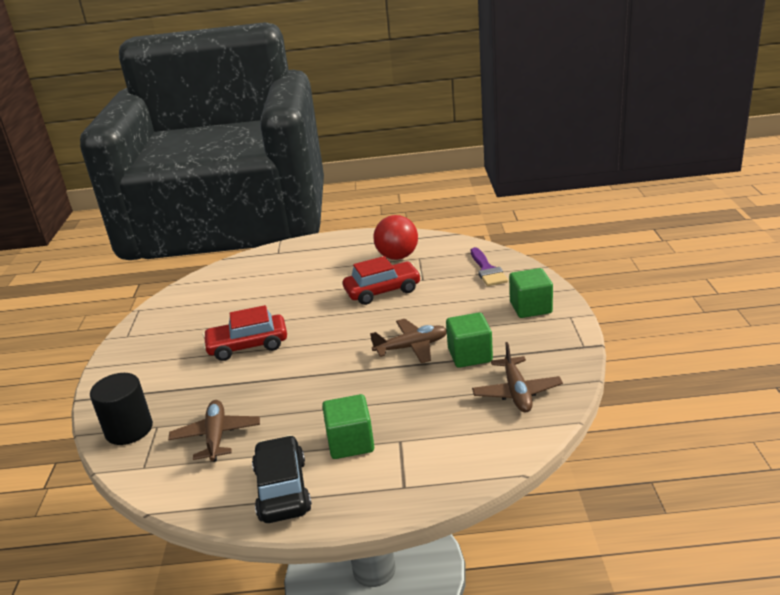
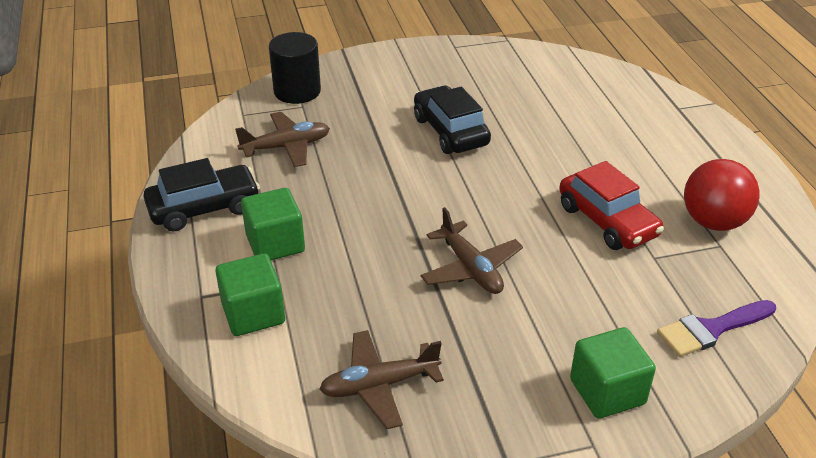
camera: 75 degrees right, 10 degrees up
red car [203,305,287,361] -> black car [414,86,491,154]
green cube [446,312,493,368] -> green cube moved to [215,253,285,336]

